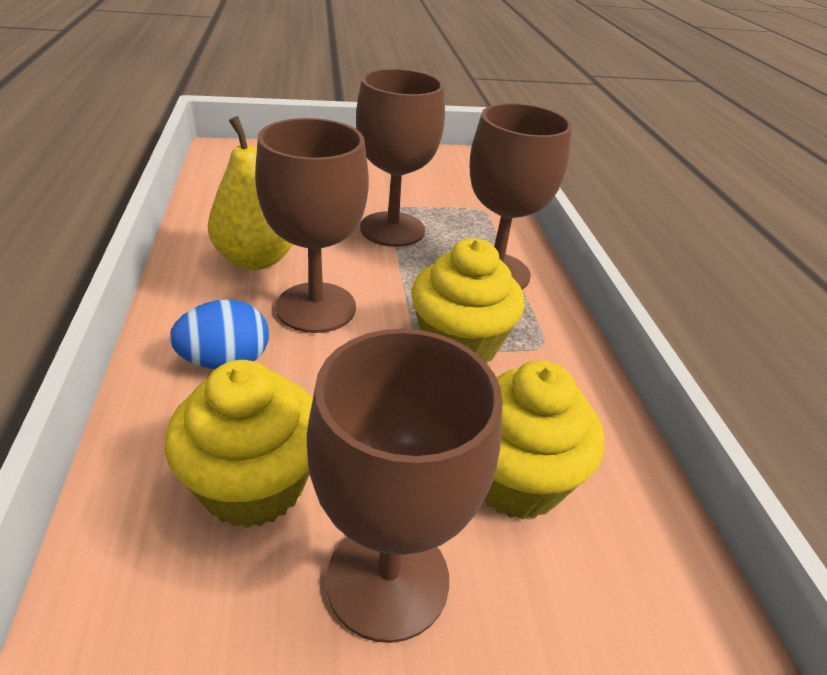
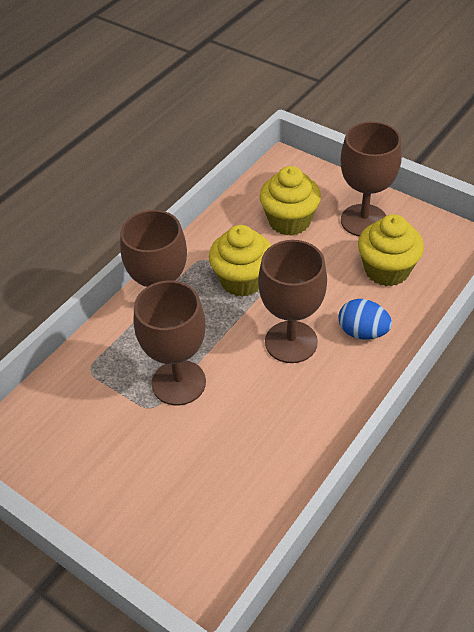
camera: 130 degrees left, 10 degrees up
yellow pear [208,116,293,270] -> none

